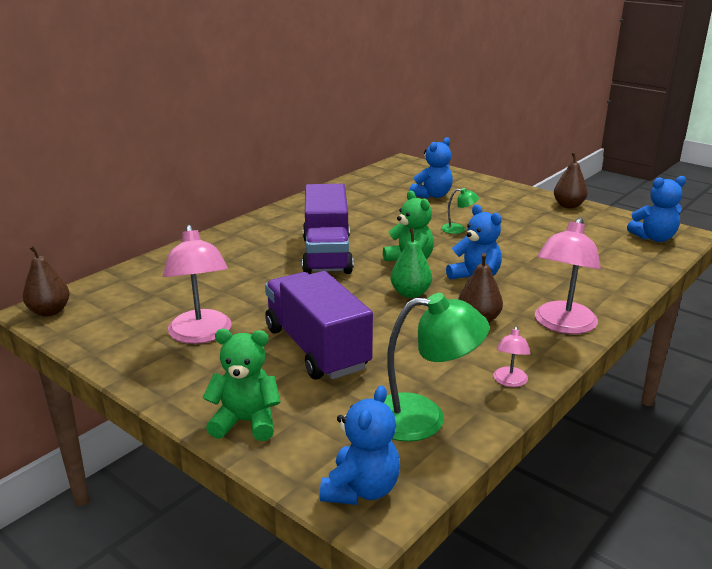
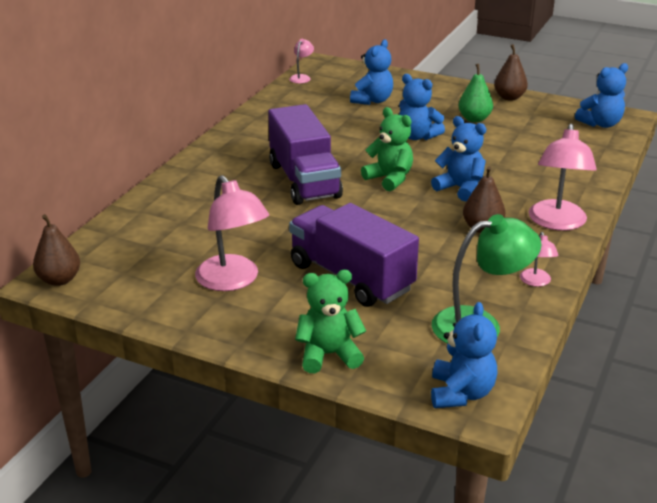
camera: 15 degrees left, 5 degrees up
green pear [390,228,432,298] -> green pear moved to [459,64,493,122]
green lamp [441,188,479,234] -> blue teddy bear [399,74,445,140]
none -> pink lamp [289,39,314,84]

